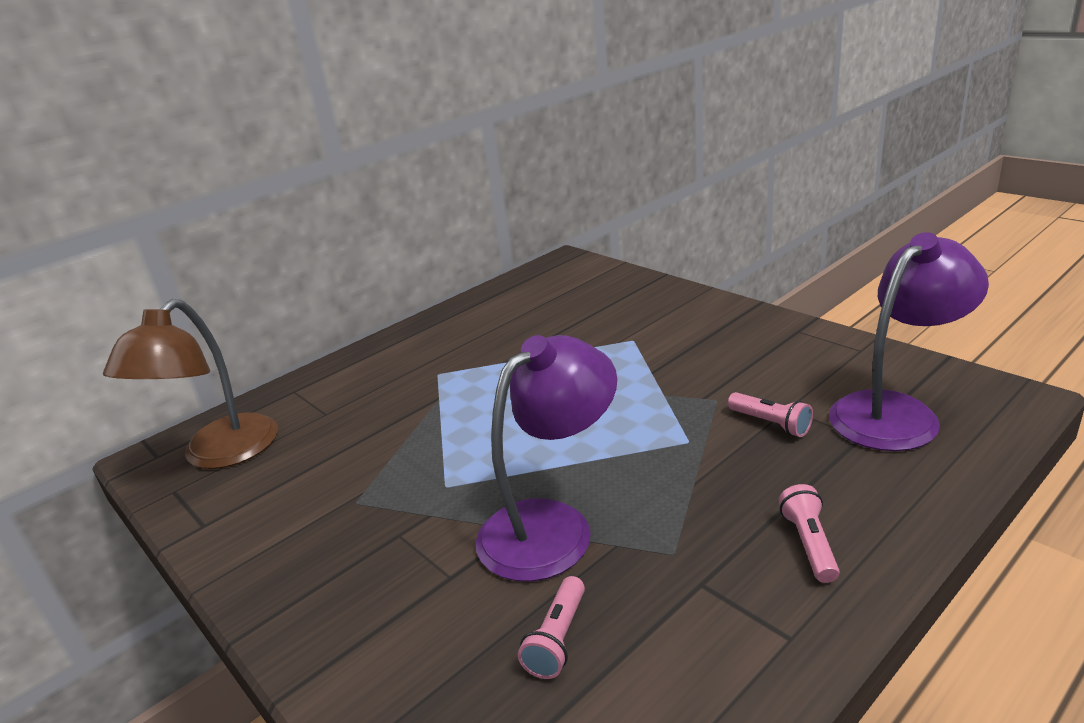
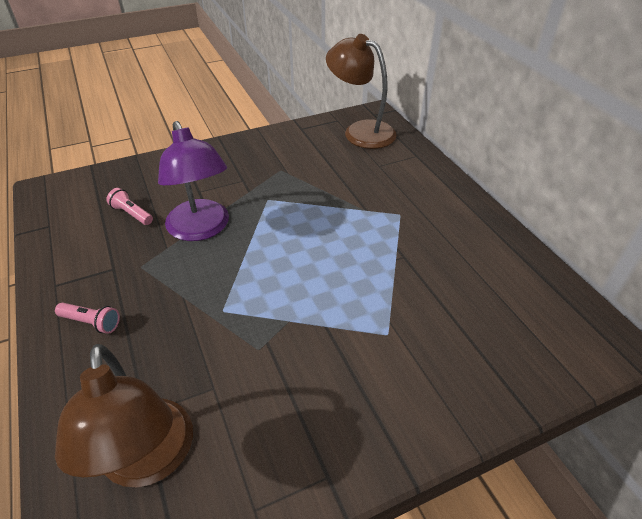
camera: 105 degrees right, 15 degrees up
pink flashlight [728,392,813,437] -> none
purple lamp [829,232,989,451] -> brown lamp [55,344,193,487]

